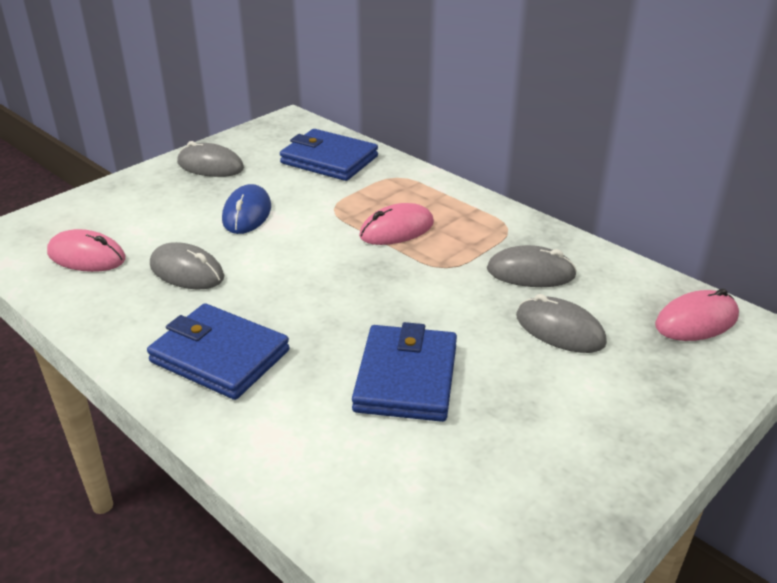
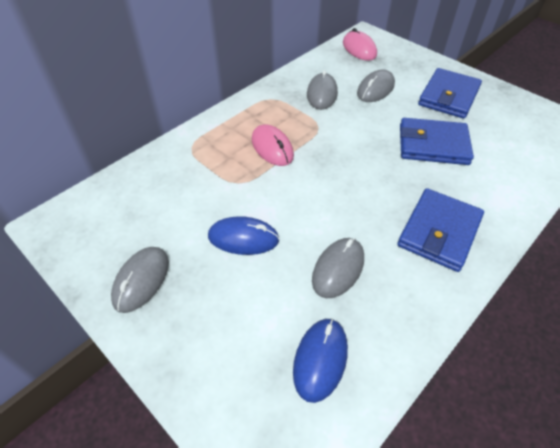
camera: 90 degrees left, 15 degrees up
pink mouse [47,229,126,272] -> blue mouse [293,319,348,403]
blue wallet [280,129,378,181] -> blue wallet moved to [418,68,482,119]

